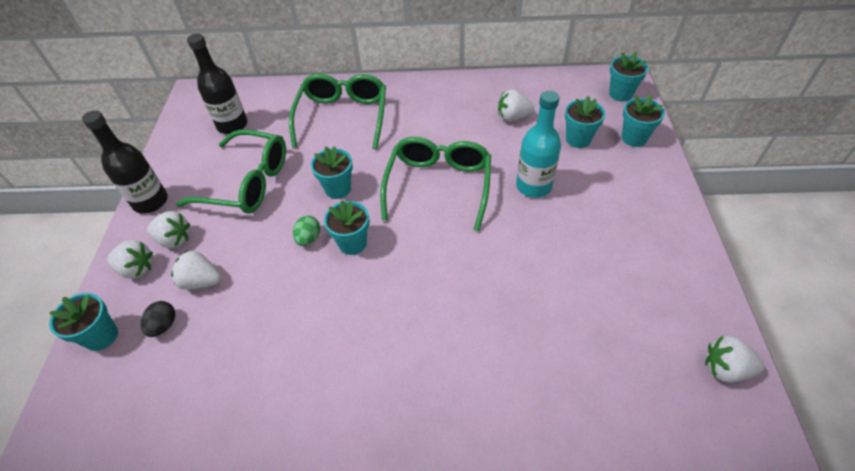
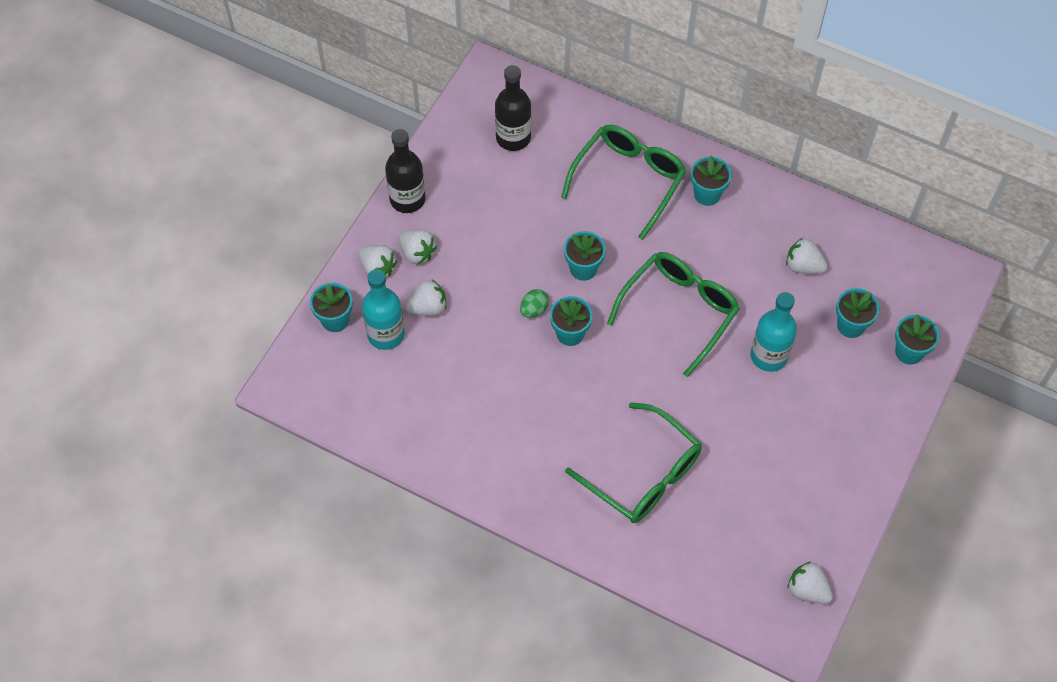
camera: 25 degrees right, 10 degrees up
black egg [141,301,175,337] -> turquoise bottle [362,269,405,350]
white strawberry [171,251,221,290] -> white strawberry turned 120 degrees clockwise [404,280,446,316]
green glasses [176,130,286,214] -> green glasses moved to [565,402,702,523]
turquoise flower pot [609,51,648,101] -> turquoise flower pot moved to [691,156,732,206]

